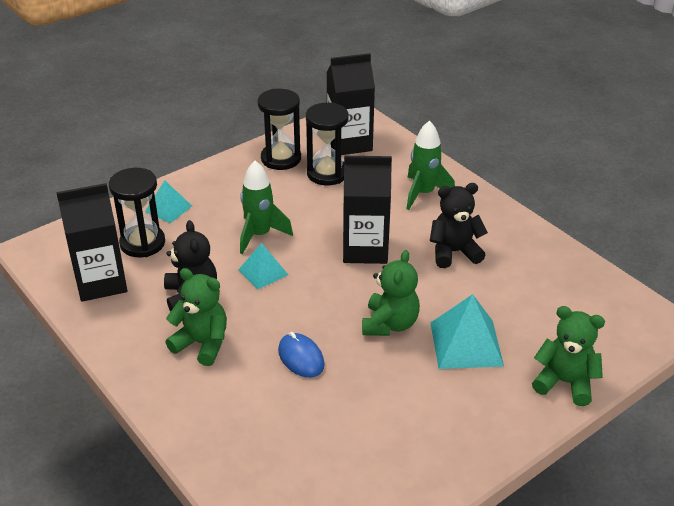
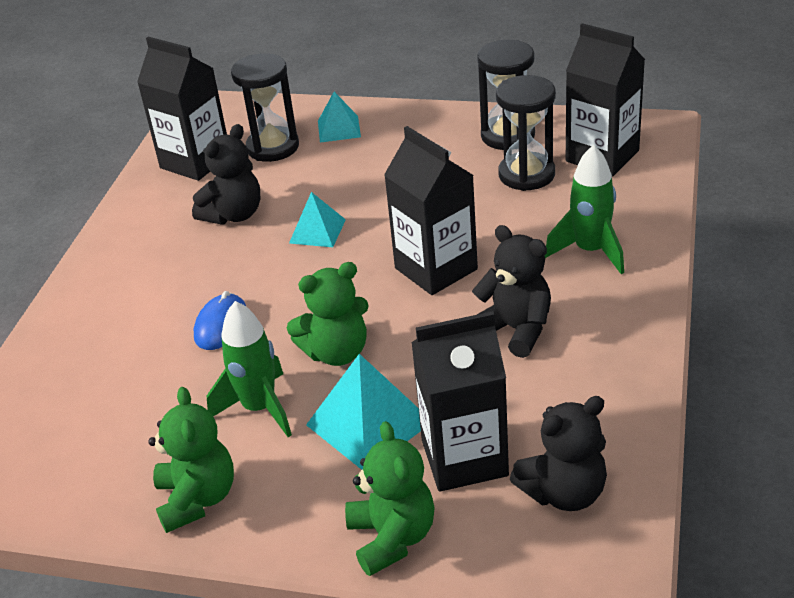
camera: 55 degrees right, 0 degrees up
green teddy bear [165,268,227,366] -> green teddy bear moved to [148,387,234,533]
green rocket [240,161,293,255] -> green rocket moved to [207,301,292,437]
none -> black carton [411,311,509,492]
none -> black teddy bear [510,396,607,511]

